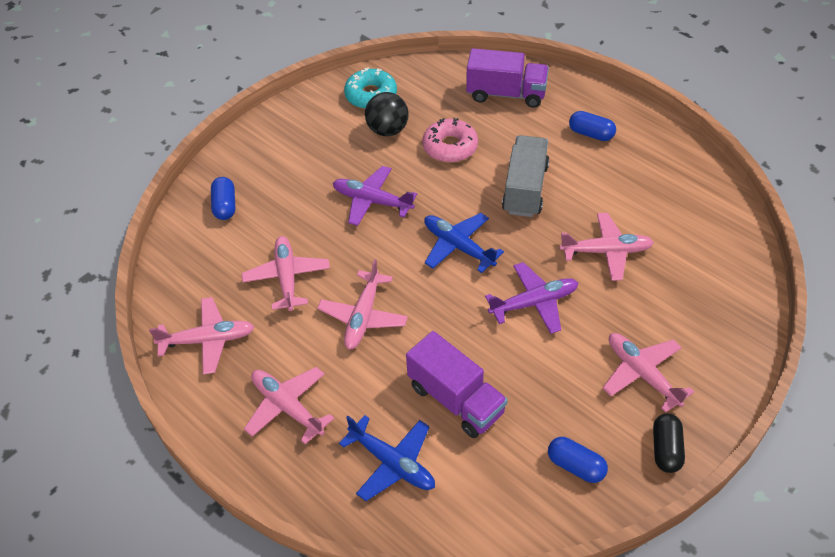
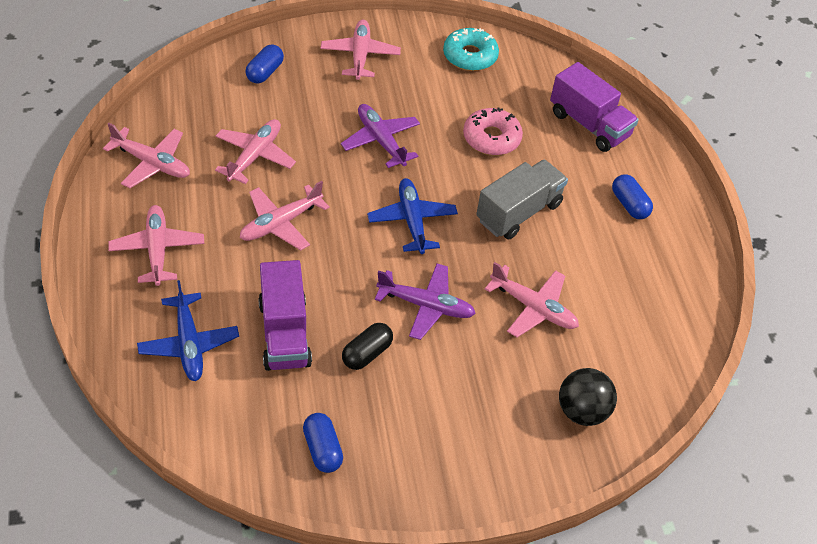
camera: 30 degrees right, 0 degrees up
black ball [365,92,409,136] -> black ball moved to [559,368,617,426]
pink plane [603,333,694,413] -> pink plane moved to [321,20,401,80]
black capsule [653,413,685,473] -> black capsule moved to [342,323,393,370]

